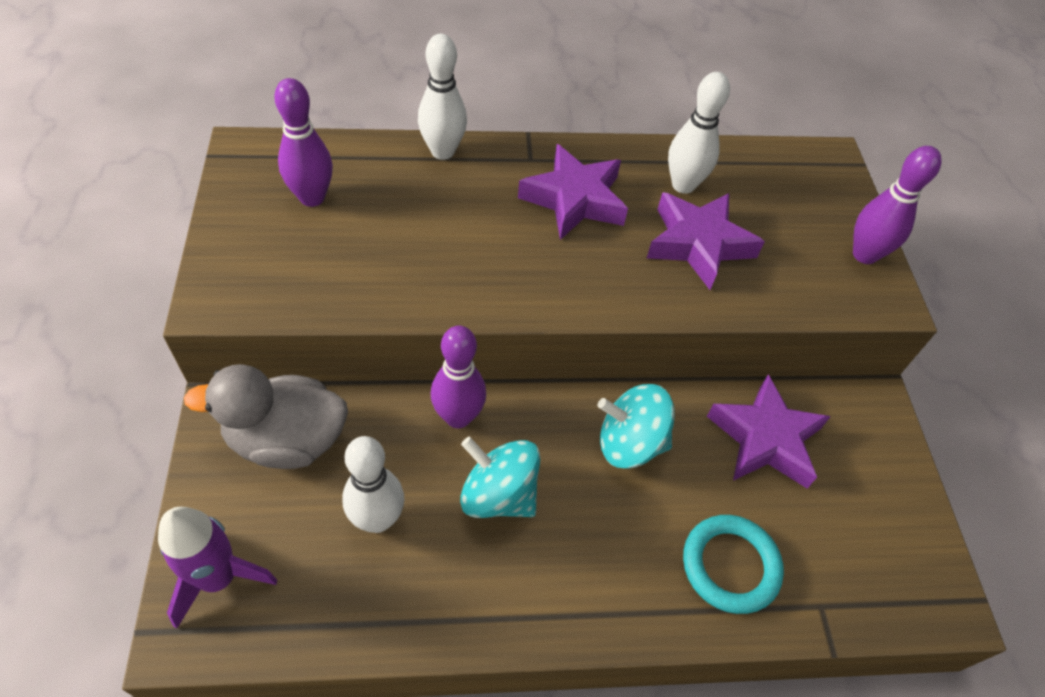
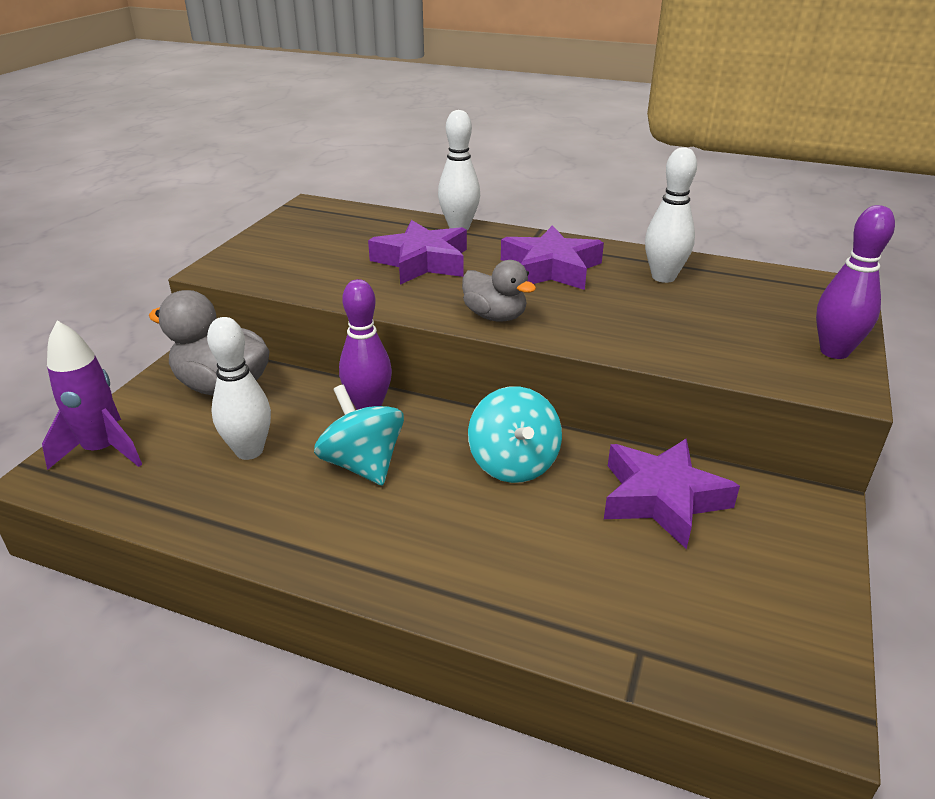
camera: 30 degrees right, 20 degrees down
purple bowling pin [274,78,333,207] -> none
turquoise spinning top [598,384,675,469] -> turquoise spinning top turned 135 degrees counterclockwise [468,386,562,483]
purple star [647,192,765,290] -> purple star moved to [368,220,467,285]
turquoise ring [683,515,784,614] -> none
none -> grey duck [462,260,536,322]

